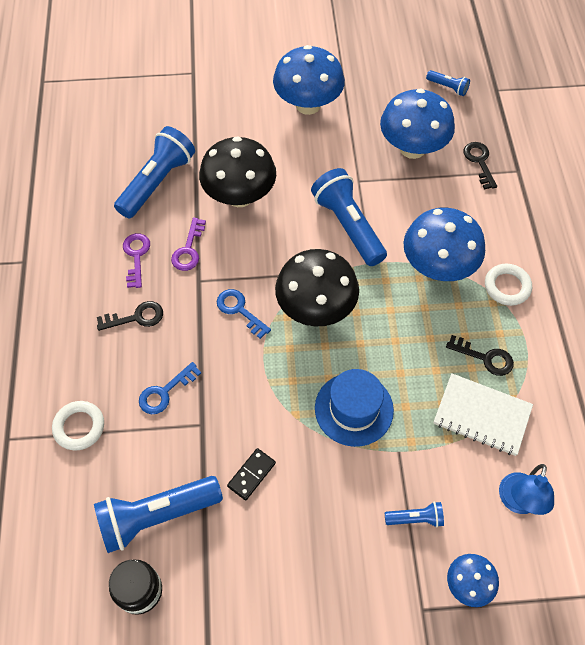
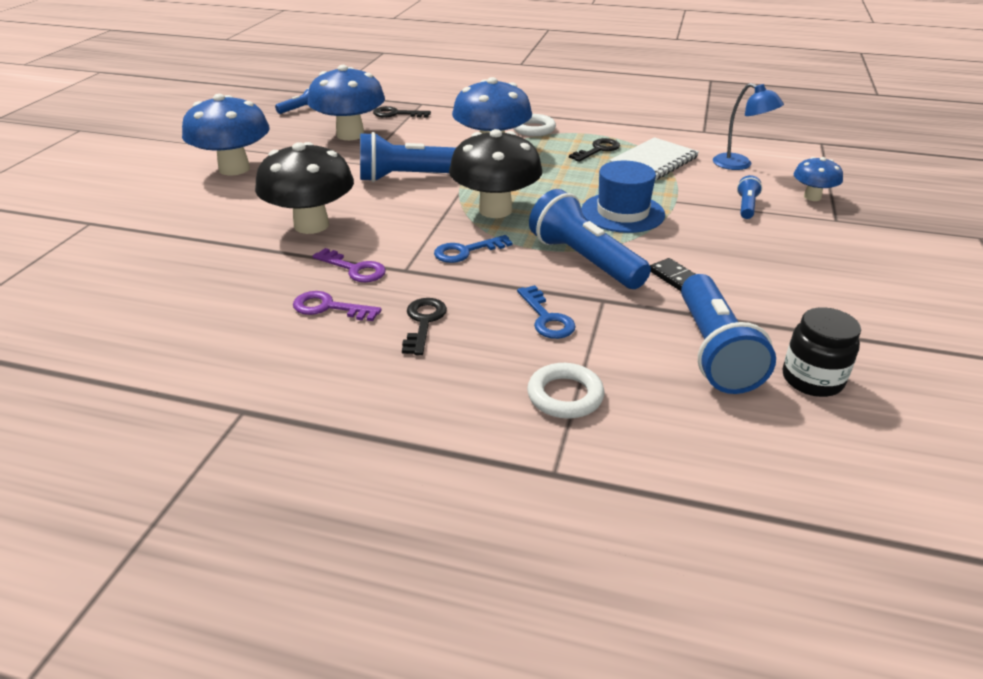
camera: 70 degrees left, 25 degrees down
blue flashlight [114,126,195,219] -> blue flashlight moved to [529,189,651,289]

